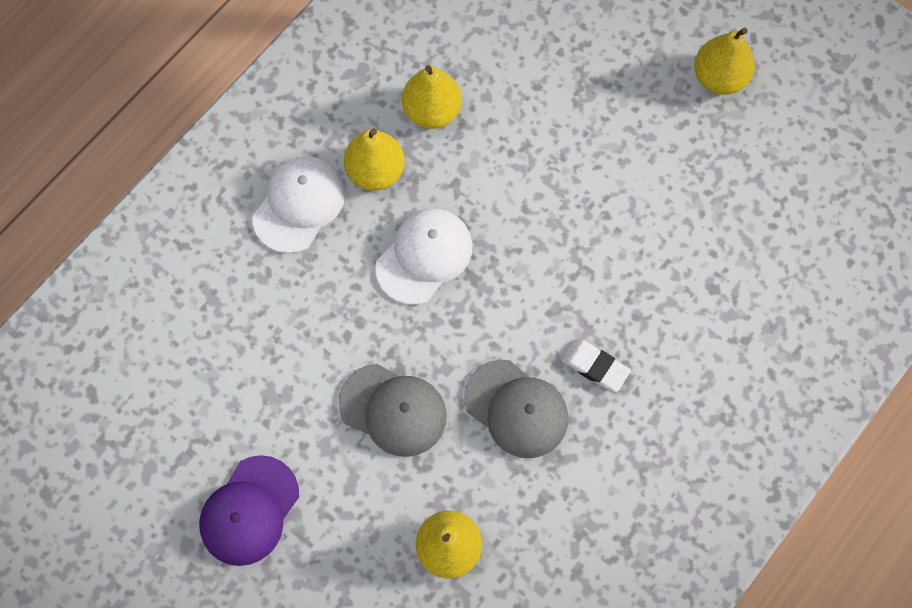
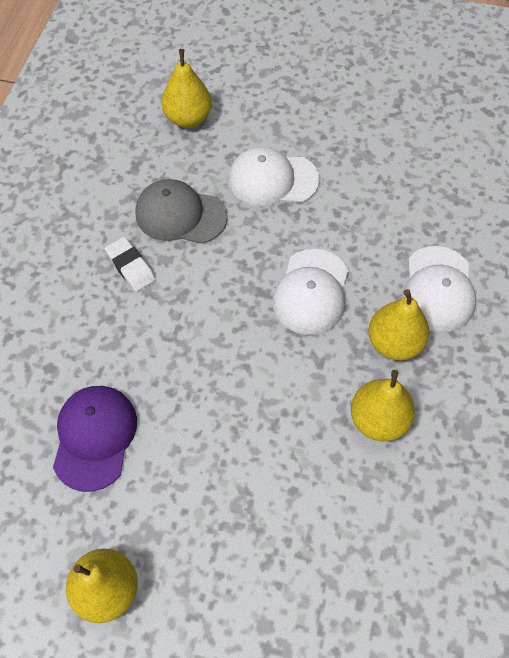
camera: 155 degrees right, 10 degrees down
purple cap [199,455,299,566] -> purple cap moved to [53,386,137,492]
grey cap [338,364,447,457] -> white cap [228,147,320,207]
white eraser [561,339,631,392] -> white eraser turned 45 degrees clockwise [105,237,156,292]

